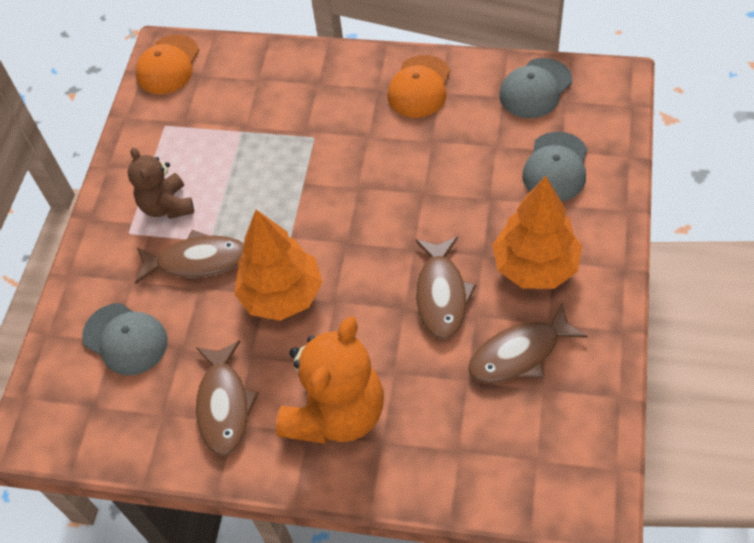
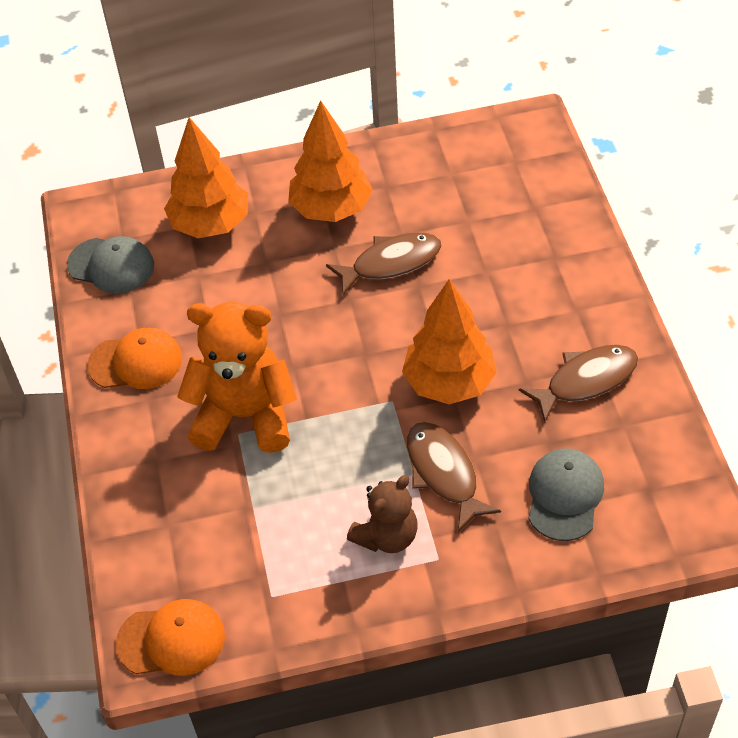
camera: 115 degrees left, 5 degrees down
orange teddy bear [276,316,384,444] -> orange teddy bear moved to [177,302,297,453]
brown fish [468,303,588,383] -> none
grey cap [522,132,587,201] -> orange tree [164,117,248,238]

